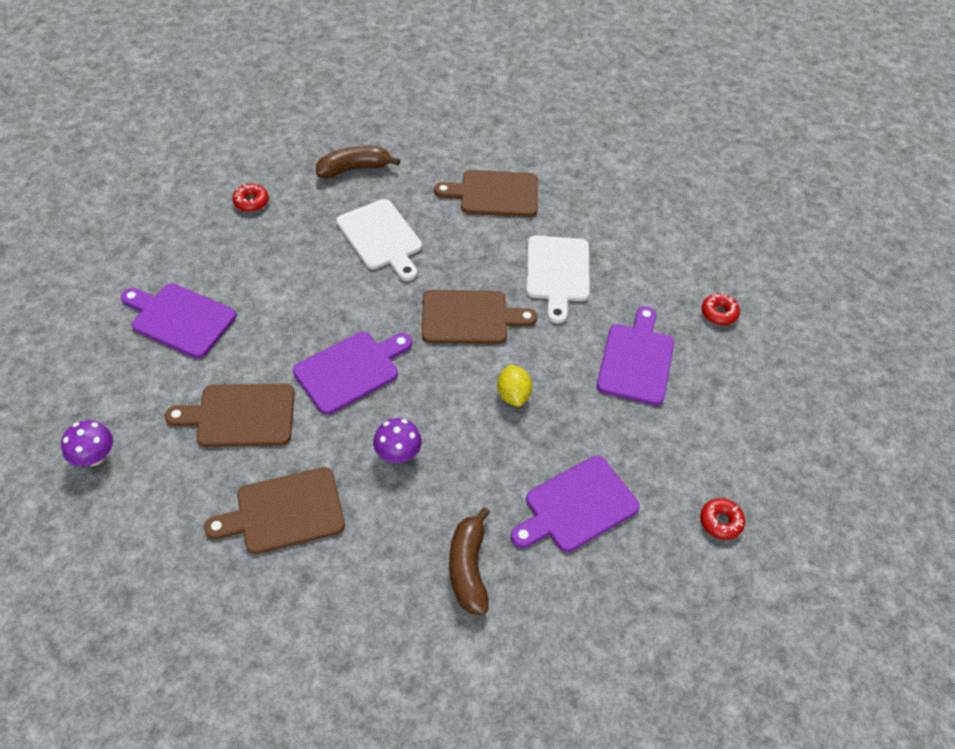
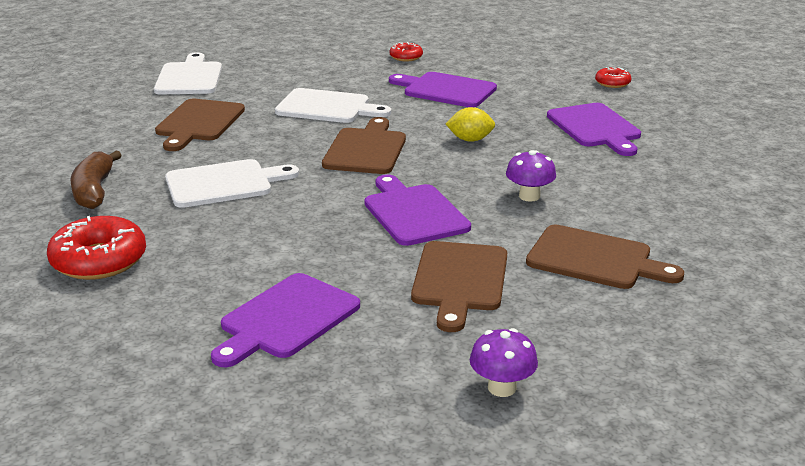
camera: 75 degrees left, 25 degrees down
brown cutting board [204,467,345,554] -> brown cutting board turned 60 degrees counterclockwise [526,225,684,289]
red donut [232,184,269,212] -> red donut [47,216,146,280], size x1.90
brown banana [449,507,490,615] -> none
none -> white cutting board [154,52,222,94]

